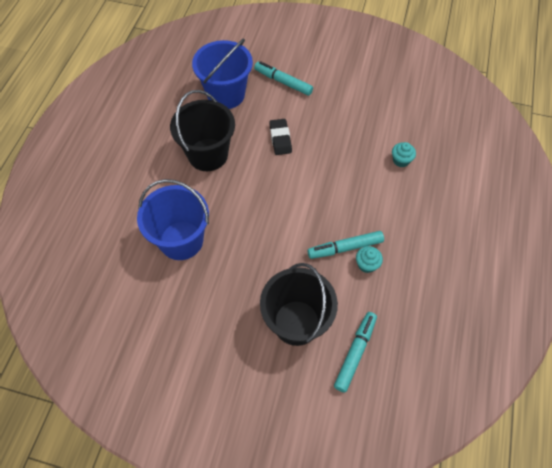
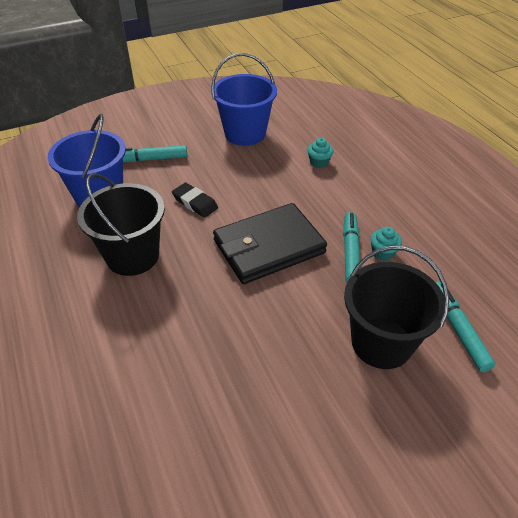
camera: 40 degrees left, 15 degrees down
blue bucket [137,179,209,260] -> blue bucket moved to [211,53,277,146]
turquoise marker [308,231,384,259] -> turquoise marker turned 150 degrees clockwise [343,212,360,282]
none -> black wallet [213,203,327,284]

